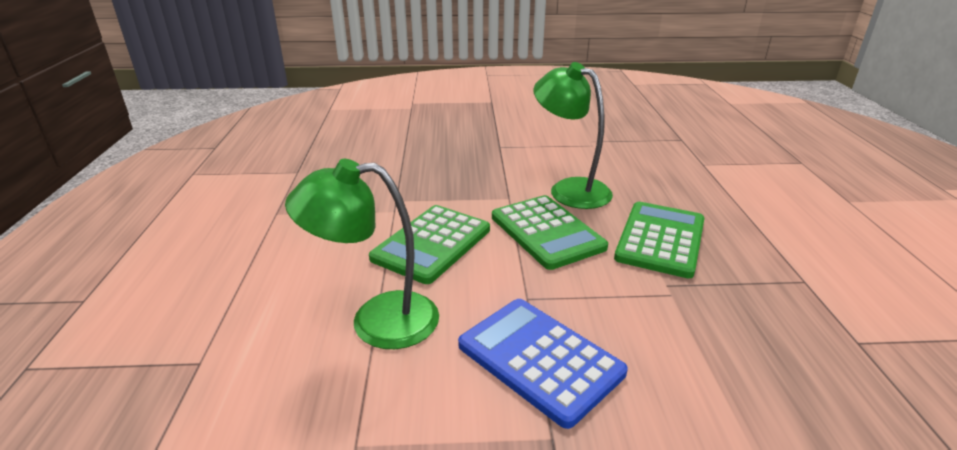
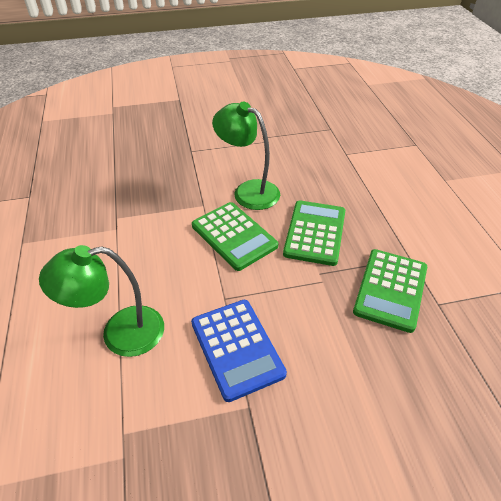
camera: 10 degrees left, 15 degrees up
green calculator [369,205,490,284] -> green calculator moved to [353,249,427,333]
blue calculator [458,299,628,429] -> blue calculator turned 150 degrees counterclockwise [191,300,287,402]

